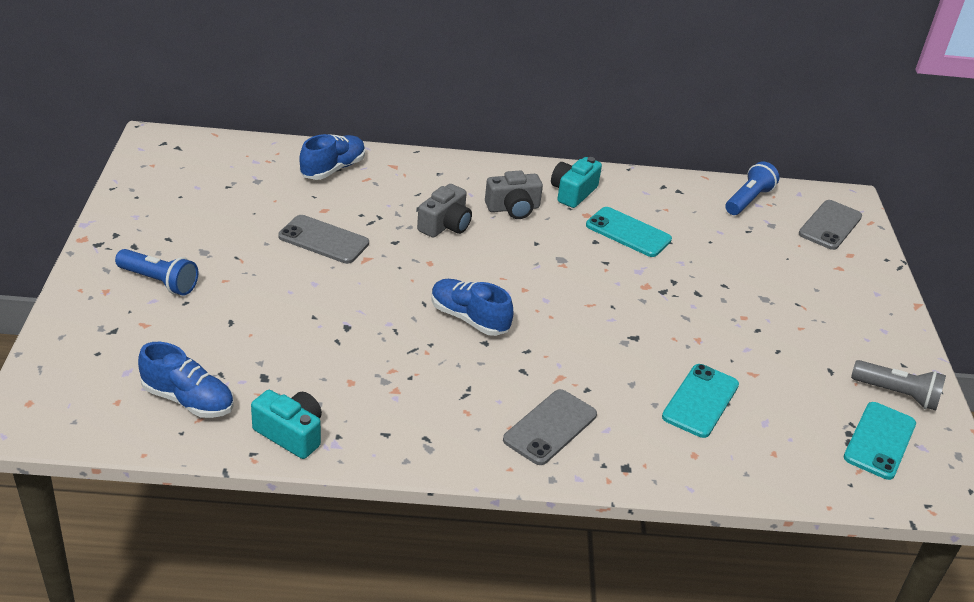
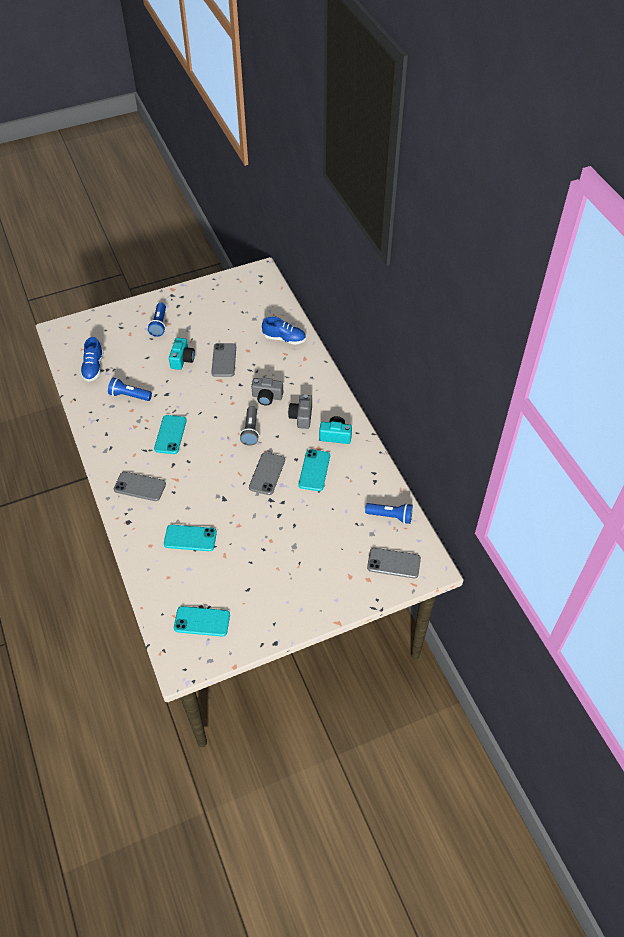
camera: 70 degrees right, 15 degrees up
turquoise camera [251,390,322,459] -> turquoise camera moved to [169,338,195,370]
blue shoe [431,279,514,336] -> none
grey camera [485,170,543,219] -> grey camera turned 45 degrees clockwise [288,394,312,429]
grey flashlight [851,360,946,410] -> grey flashlight moved to [240,406,259,446]
none -> blue flashlight [108,378,152,401]
none -> turquoise phone [154,415,187,454]
none -> grey phone [249,452,285,495]

